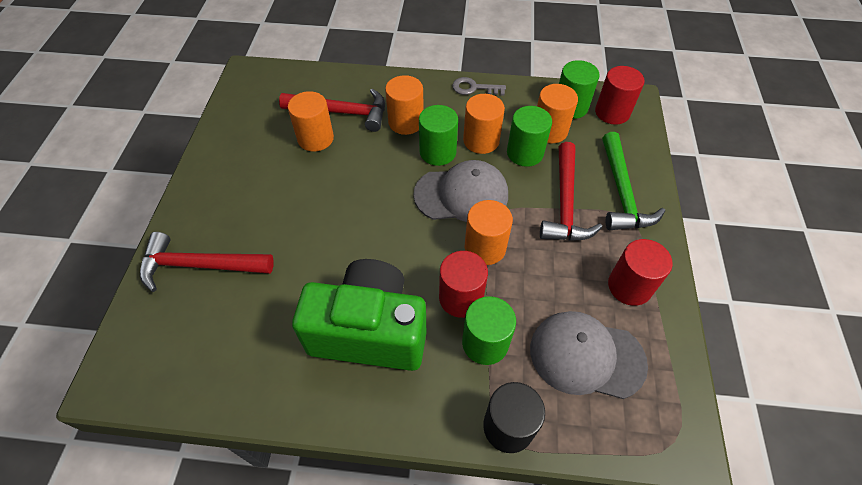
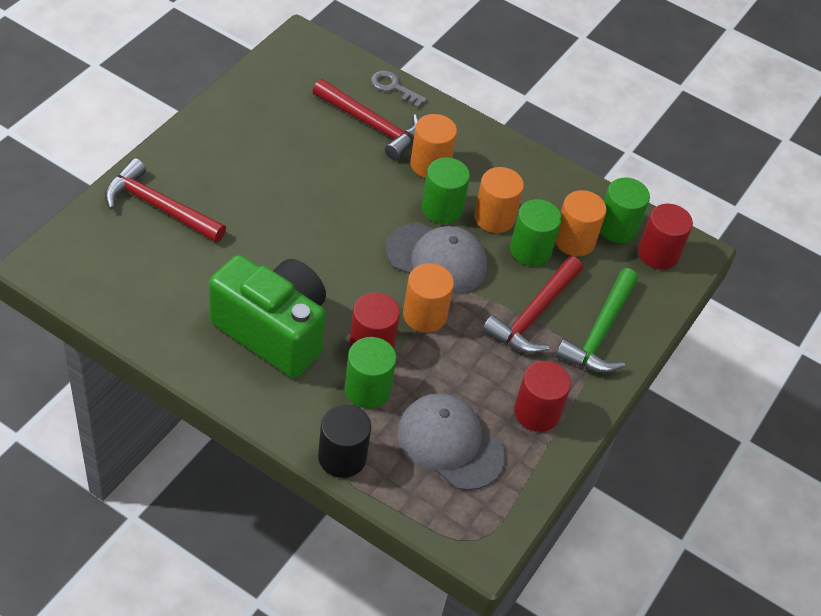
camera: 20 degrees right, 5 degrees down
orange cylinder [288,91,334,152] -> none
grey key [452,77,506,96] -> grey key moved to [371,70,427,108]

